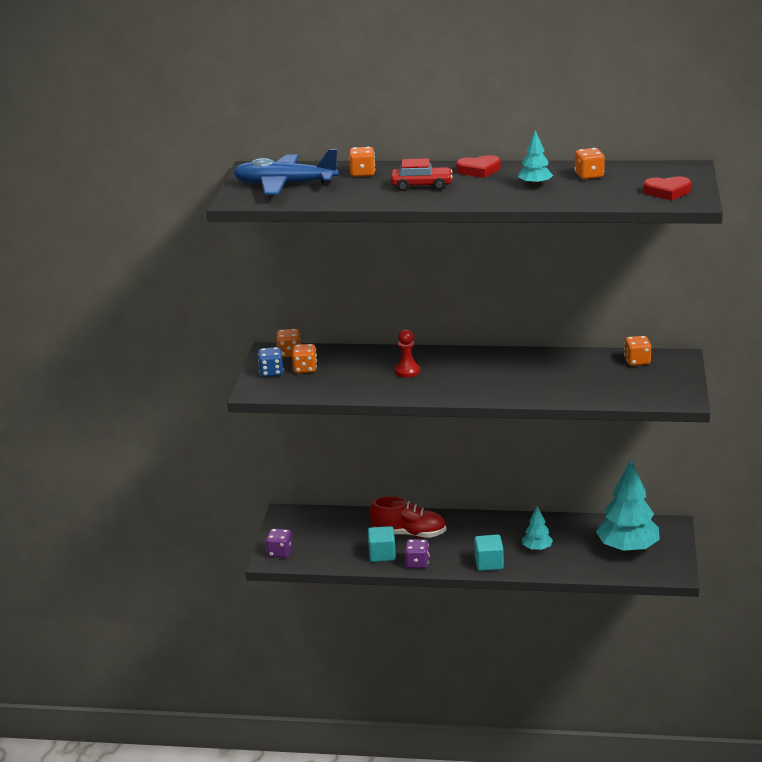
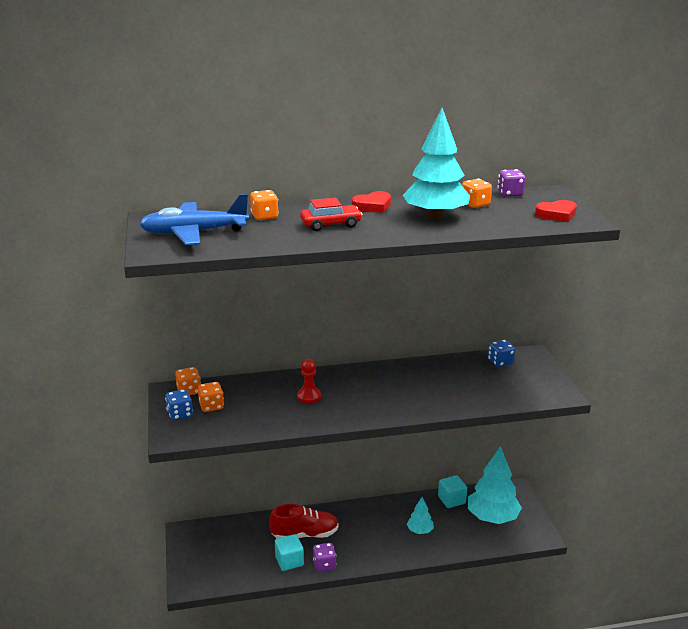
camera: 20 degrees left, 0 degrees up
purple dice [266,529,292,558] -> purple dice moved to [497,169,526,197]
turquoise cube [474,534,504,571] -> turquoise cube moved to [438,475,467,508]
turquoise tree [518,130,553,187] -> turquoise tree [403,108,470,219], size x2.02
orange dice [624,336,651,366] -> blue dice [488,340,515,367]

